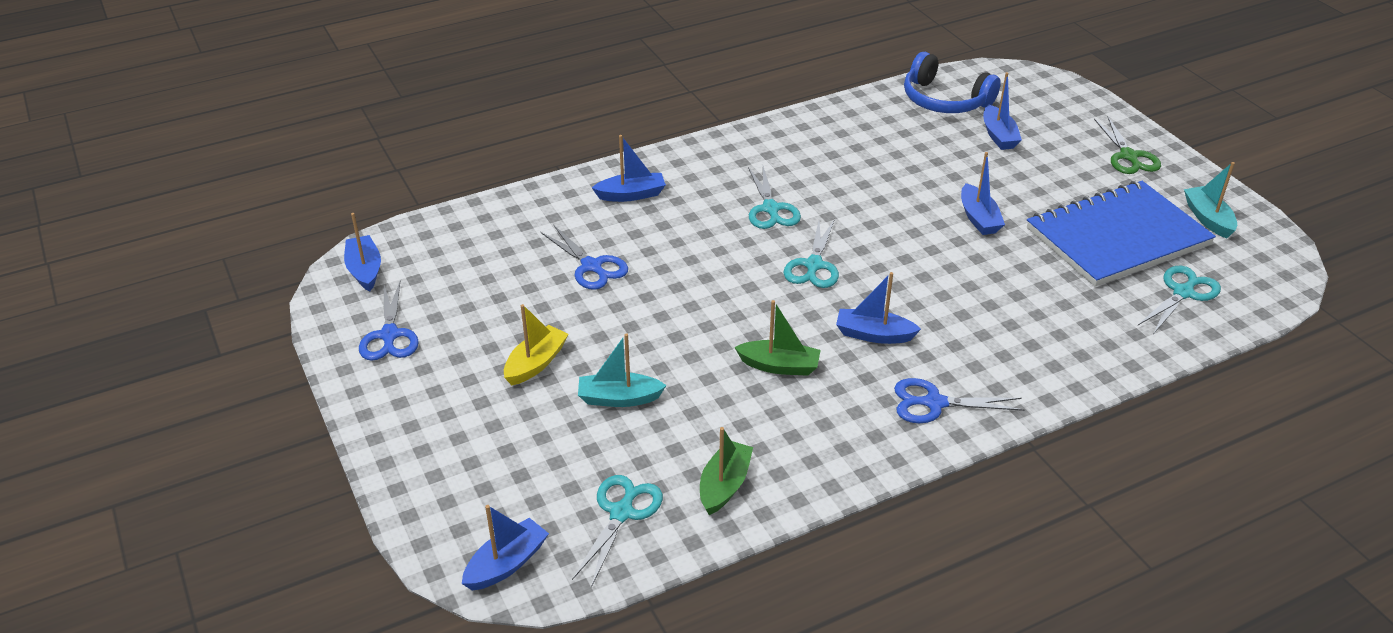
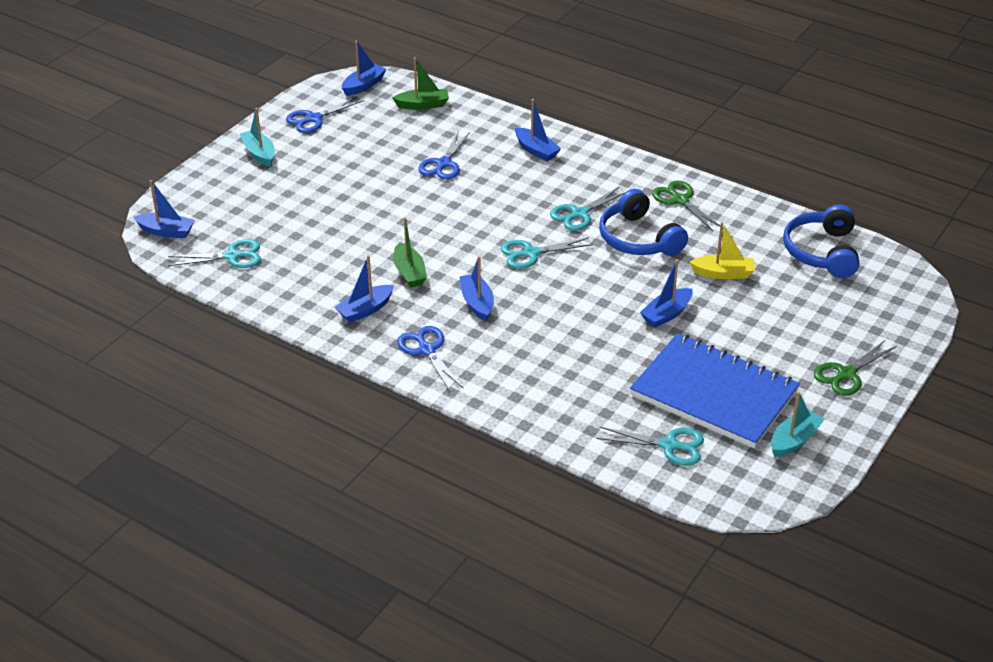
camera: 60 degrees right, 0 degrees up
yellow boat [504,304,569,385] -> yellow boat moved to [690,222,755,279]
turquoise boat [578,333,667,407] -> turquoise boat moved to [240,108,275,167]
green boat [700,427,753,515] -> green boat moved to [393,57,449,110]
blue boat [983,72,1022,150] -> blue boat moved to [335,255,394,323]
none -> blue headphones [599,189,688,256]
none -> green scissors [652,181,720,231]

